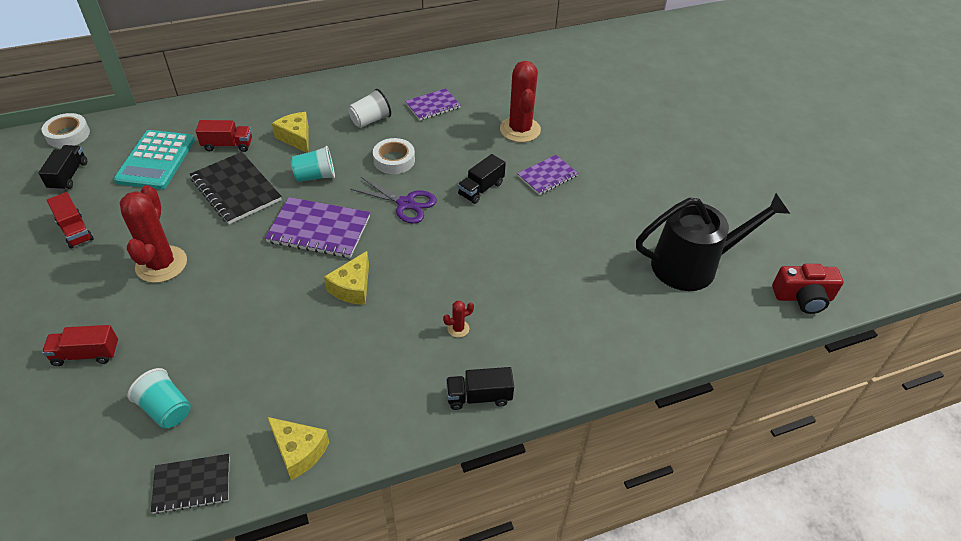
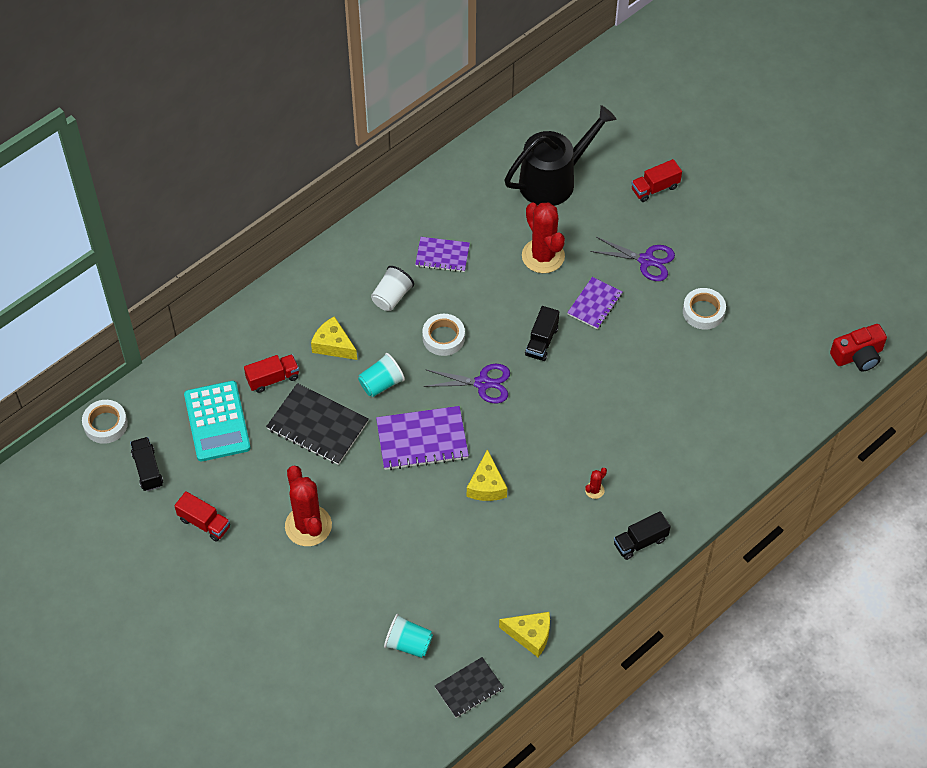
camera: 20 degrees left, 10 degrees up
red truck [42,325,118,366] -> red truck moved to [631,159,682,202]
purple notebook [405,88,461,121] -> purple notebook turned 60 degrees clockwise [415,237,470,272]
black watering can [636,193,790,291] -> black watering can moved to [504,105,617,206]
none -> purple scissors [590,237,675,281]
none -> white tape [683,288,726,330]

